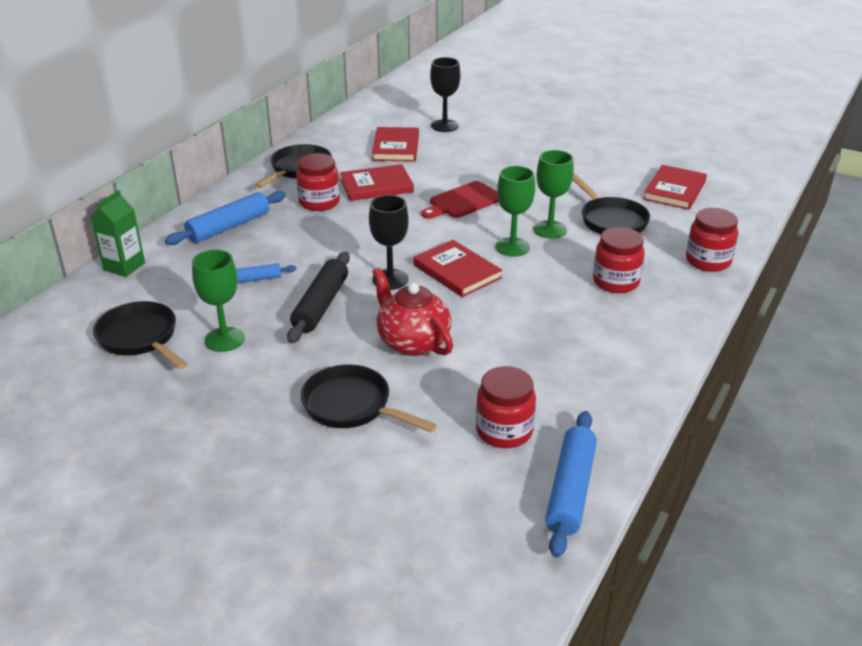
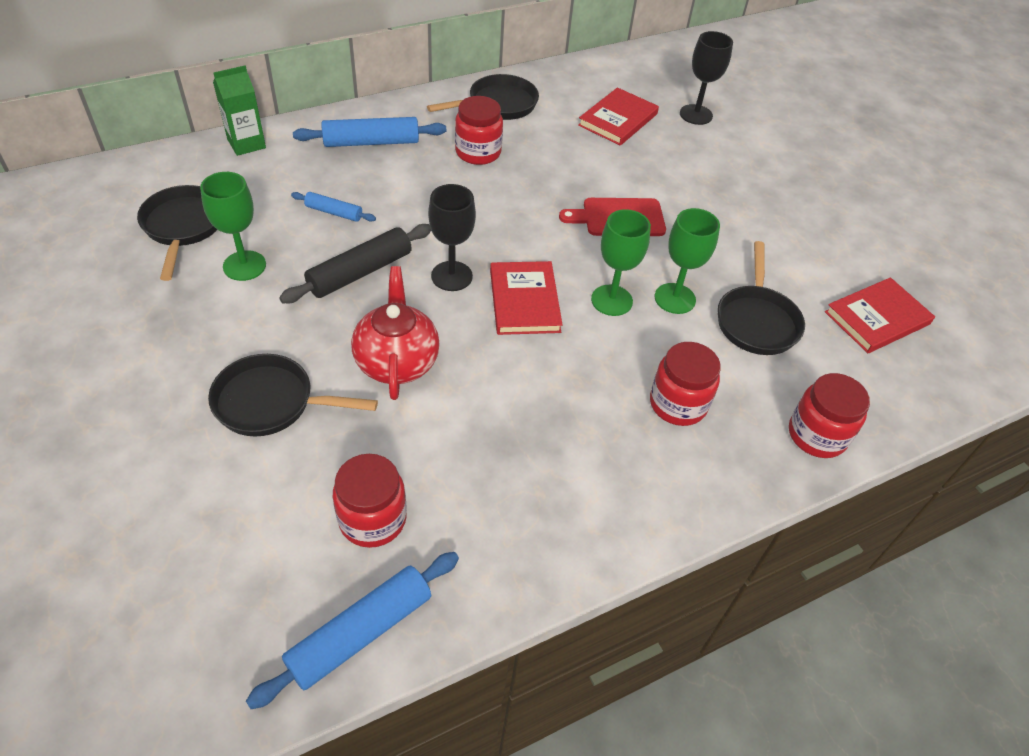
camera: 30 degrees right, 15 degrees up
black pan [301,364,437,432] -> black pan turned 60 degrees counterclockwise [208,354,378,437]
red book [340,164,414,201] -> none

